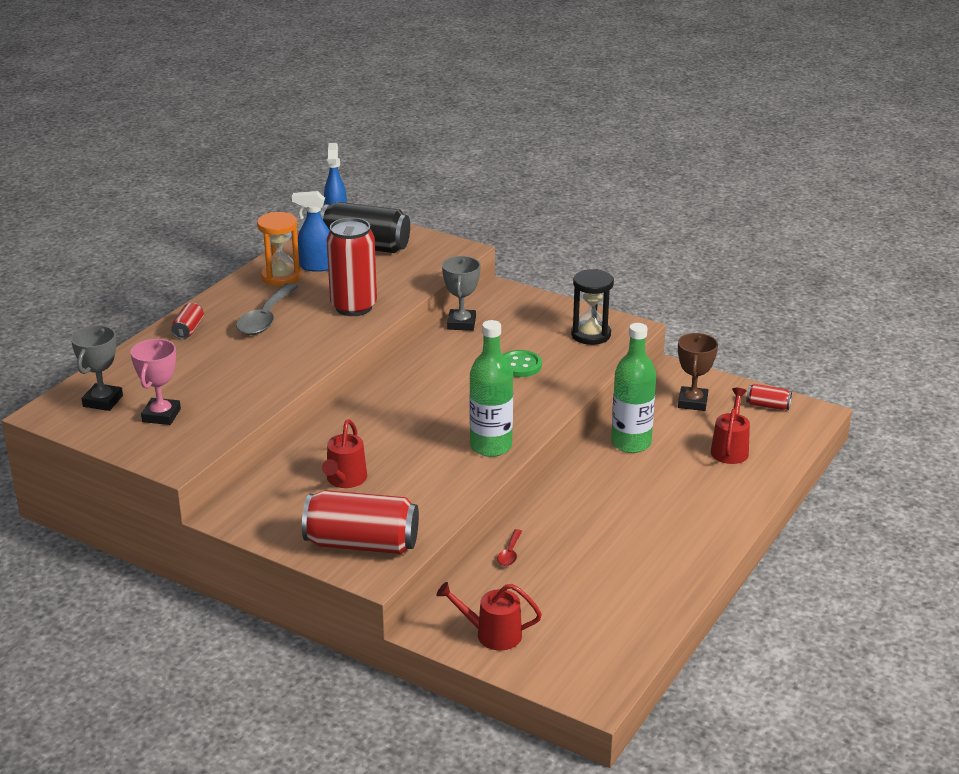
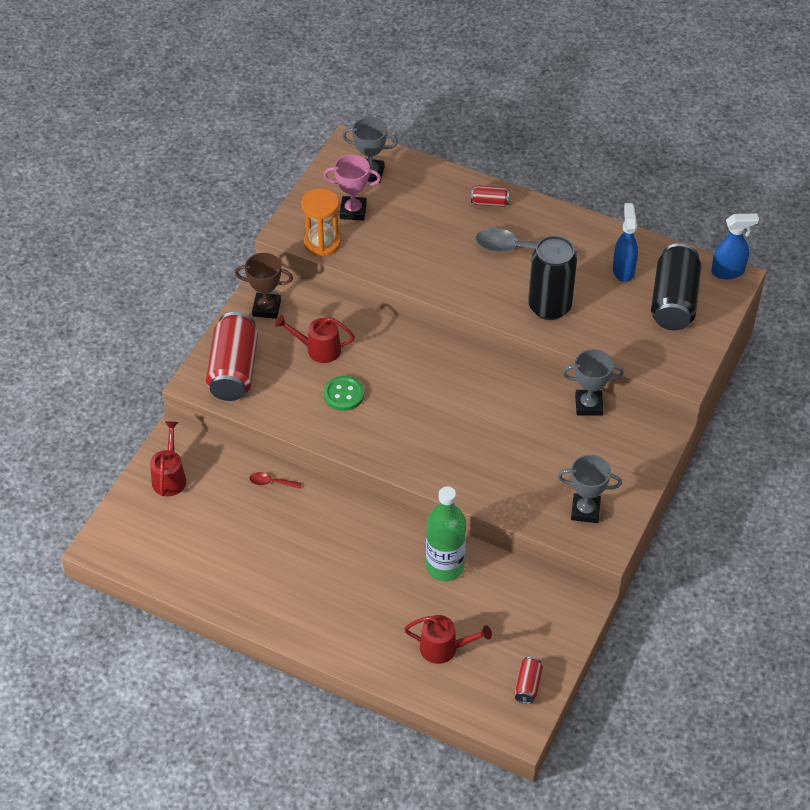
camera: 85 degrees right, 20 degrees up
orange hourglass [257,212,301,286] -> orange hourglass moved to [301,188,341,257]
red can [327,218,377,316] -> black can [528,236,577,320]
green bottle [469,320,513,457] -> none
green button [503,350,542,377] -> green button moved to [324,376,364,411]
black hourglass [571,269,614,345] -> grey trophy [558,455,622,523]
brown trophy [678,333,718,411] -> brown trophy moved to [235,253,293,319]

